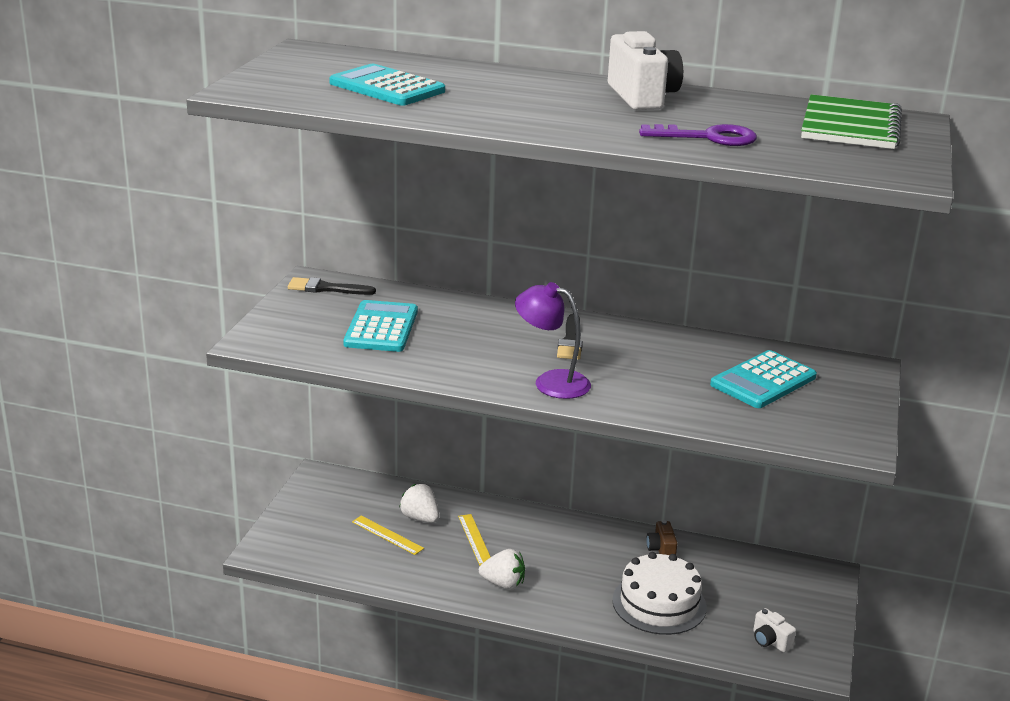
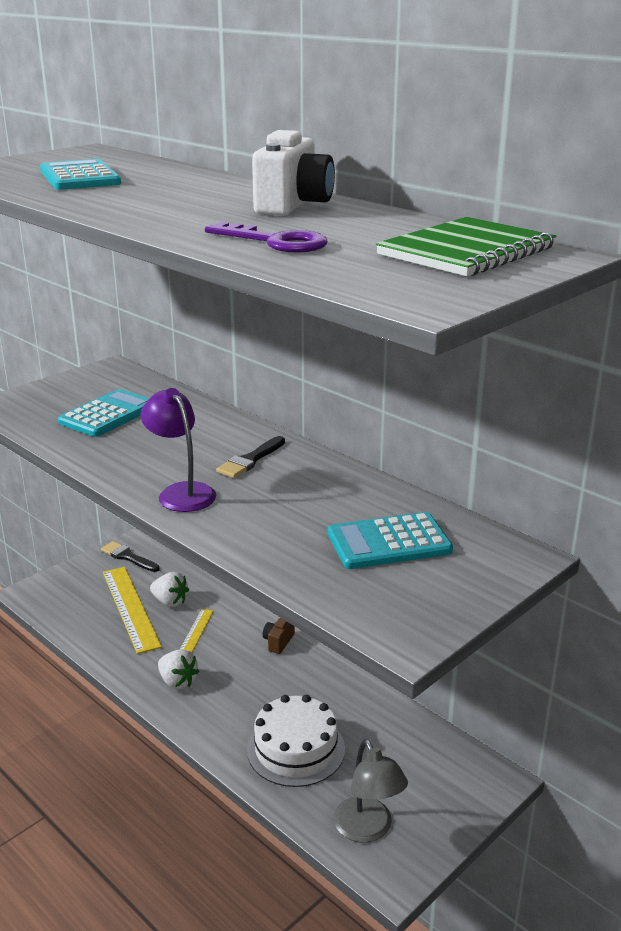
camera: 30 degrees right, 0 degrees up
black brush [288,277,376,295] -> black brush moved to [101,541,160,572]
yellow ruler [352,516,424,555] -> yellow ruler [103,567,162,654], size x1.87
white strawberry [399,484,439,523] -> white strawberry turned 135 degrees clockwise [150,572,189,607]
brown camera [646,520,677,555] -> brown camera moved to [263,618,295,654]
white camera [753,608,796,653] -> grey lamp [334,739,408,843]

